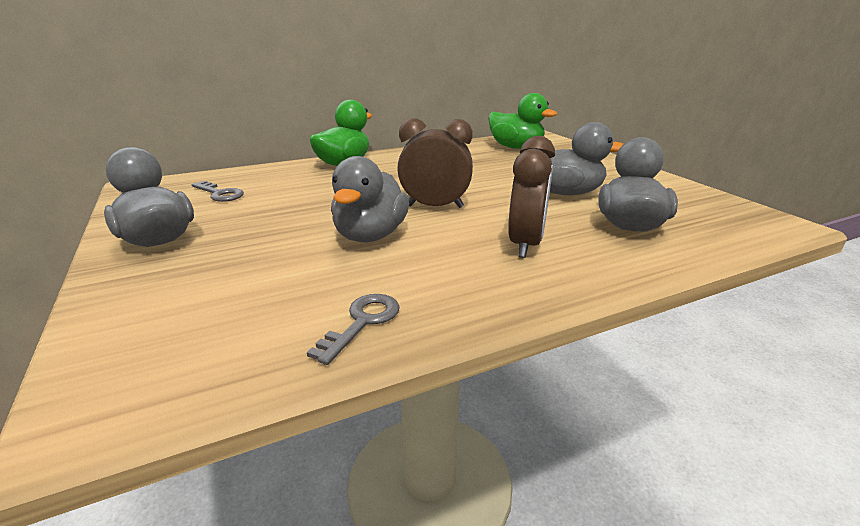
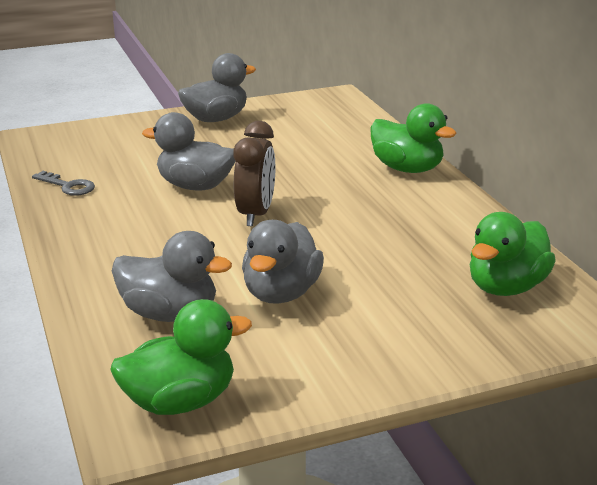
camera: 95 degrees right, 0 degrees up
grey key [191,181,244,202] -> none
brown clock [508,136,555,258] -> none
none -> green duck [110,299,252,415]

